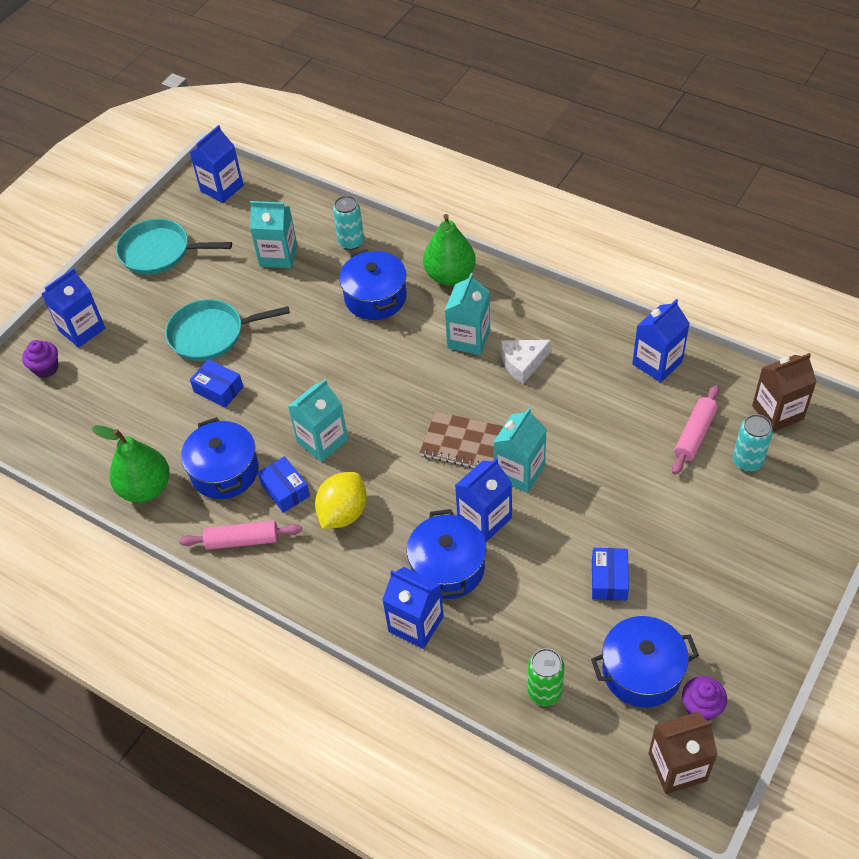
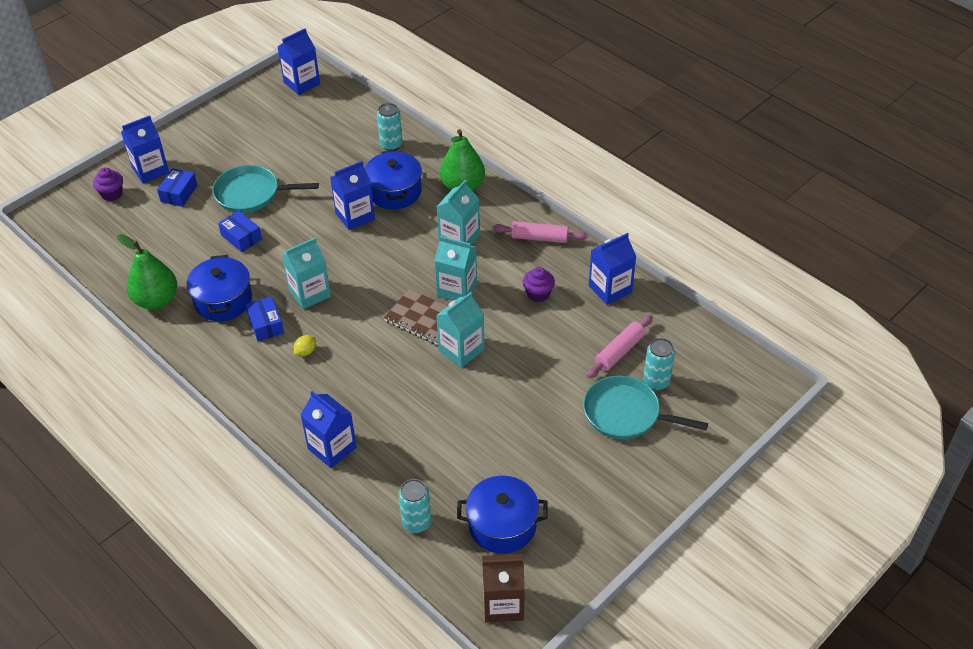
camera: 10 degrees right, 5 degrees down
turquoise pan [116,219,232,275] -> turquoise pan moved to [583,375,708,439]
pink rolling pin [179,521,302,550] -> pink rolling pin moved to [493,221,587,243]
turquoise carton [250,201,297,269] -> turquoise carton moved to [434,236,477,301]
yellow lemon [315,472,367,529] -> yellow lemon [294,335,316,356], size x0.48
blue pot [407,509,486,599] -> none
blue carton [455,458,512,542] -> blue carton moved to [330,161,375,230]
white cheese [501,340,551,384] -> none
green can [528,648,564,706] -> turquoise can [399,479,431,533]
blue box [592,548,629,601] -> blue box moved to [157,168,198,207]
purple cupcake [682,676,727,720] -> purple cupcake moved to [523,267,555,302]
brown carton [752,353,817,432] -> none

